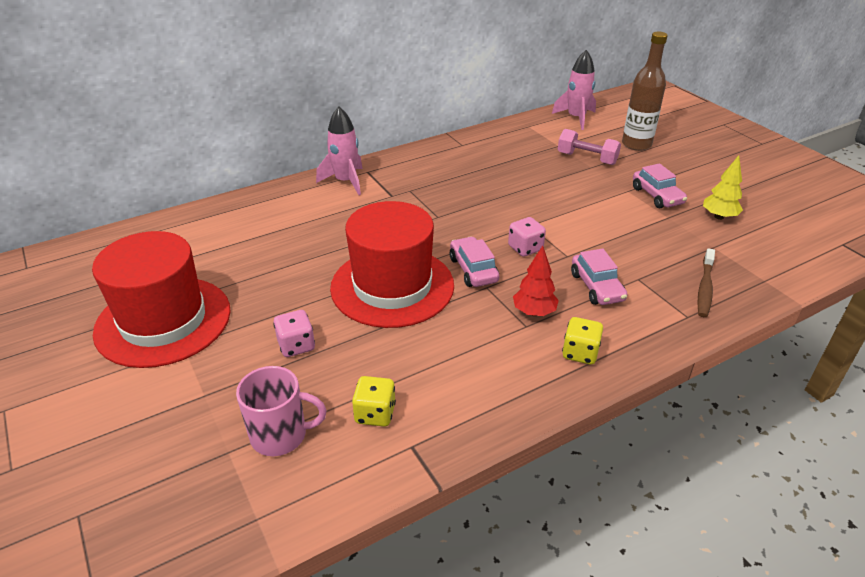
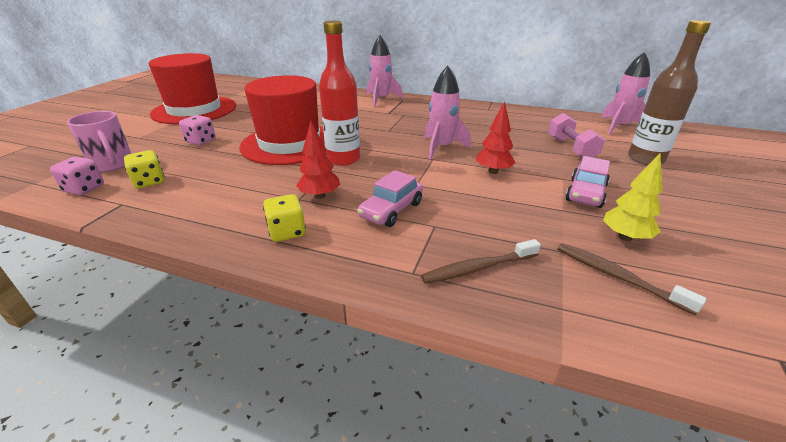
camera: 50 degrees right, 5 degrees down
pink car [450,236,499,287] -> red bottle [319,21,360,166]
pink dice [508,217,546,257] -> pink dice moved to [50,157,104,195]
none -> pink rocket [424,66,471,159]
none -> red tree [476,101,516,174]
none -> brown toothbrush [557,243,707,315]

